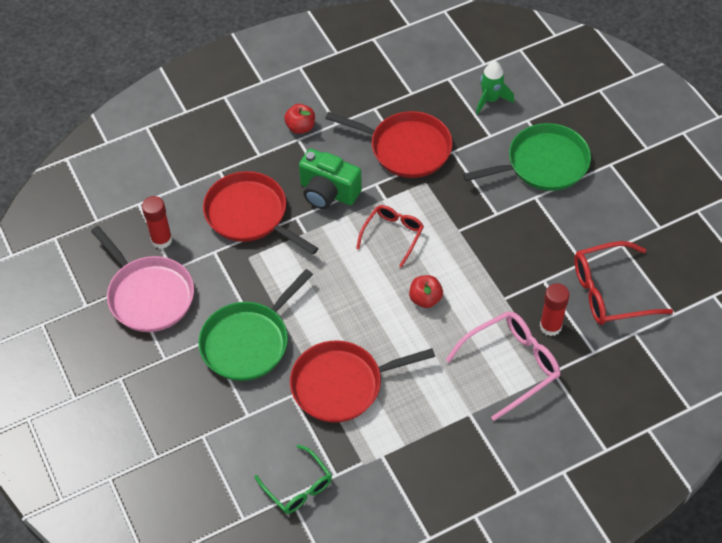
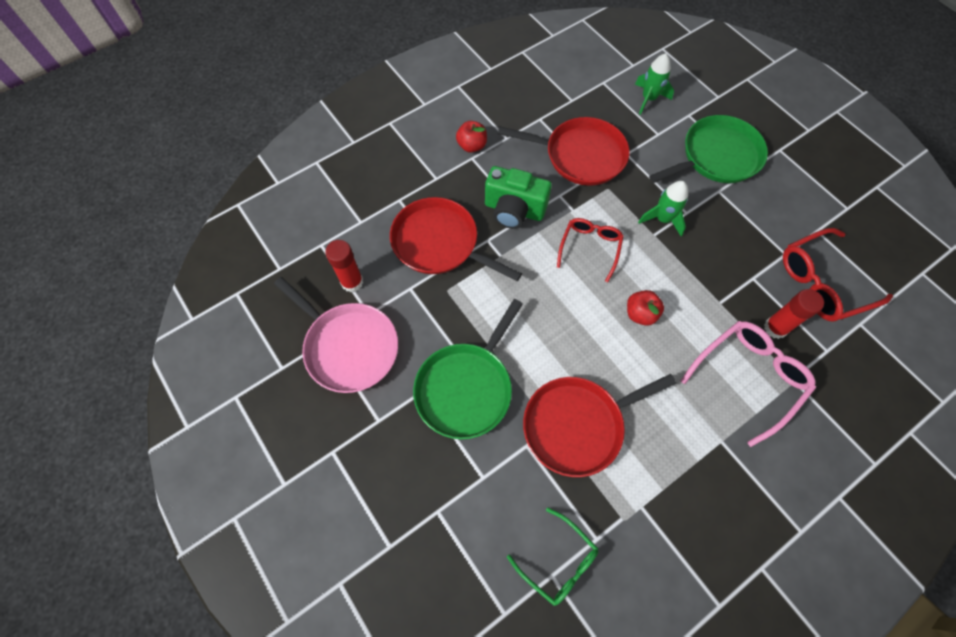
camera: 10 degrees left, 10 degrees up
none -> green rocket [638,181,688,236]

